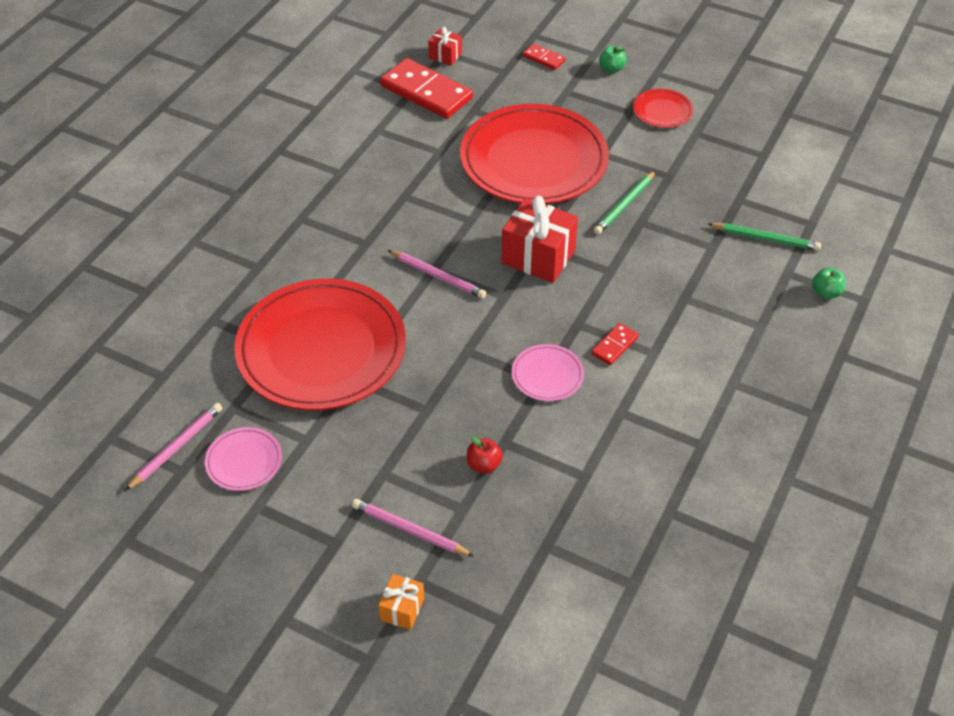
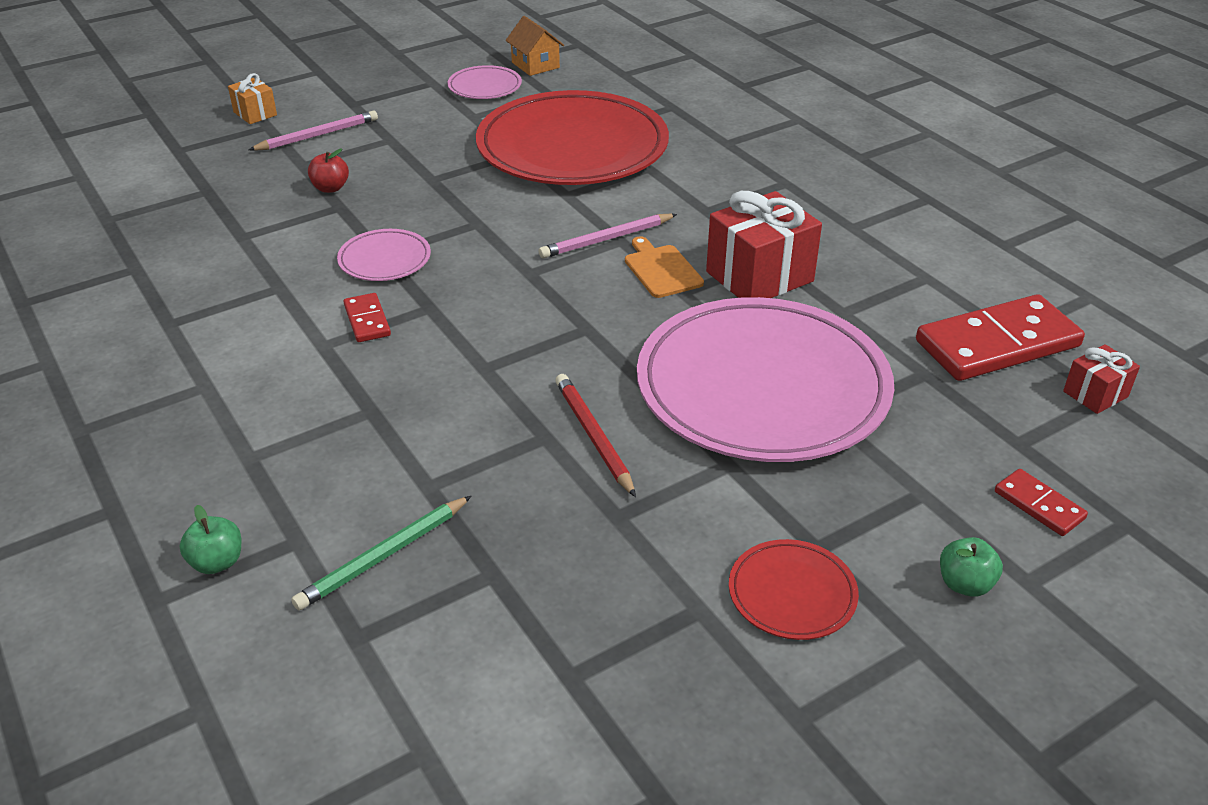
camera: 120 degrees right, 10 degrees down
pink pencil [125,403,222,491] -> orange house [506,16,564,76]
red plate [460,104,609,204] -> pink plate [637,297,894,462]
red gift [501,196,578,283] -> red gift moved to [706,191,822,298]
red domino [523,44,566,70] -> red domino turned 75 degrees clockwise [995,469,1088,536]
green pencil [594,171,656,234] -> red pencil [555,374,636,497]
none -> orange cutting board [625,236,704,298]

